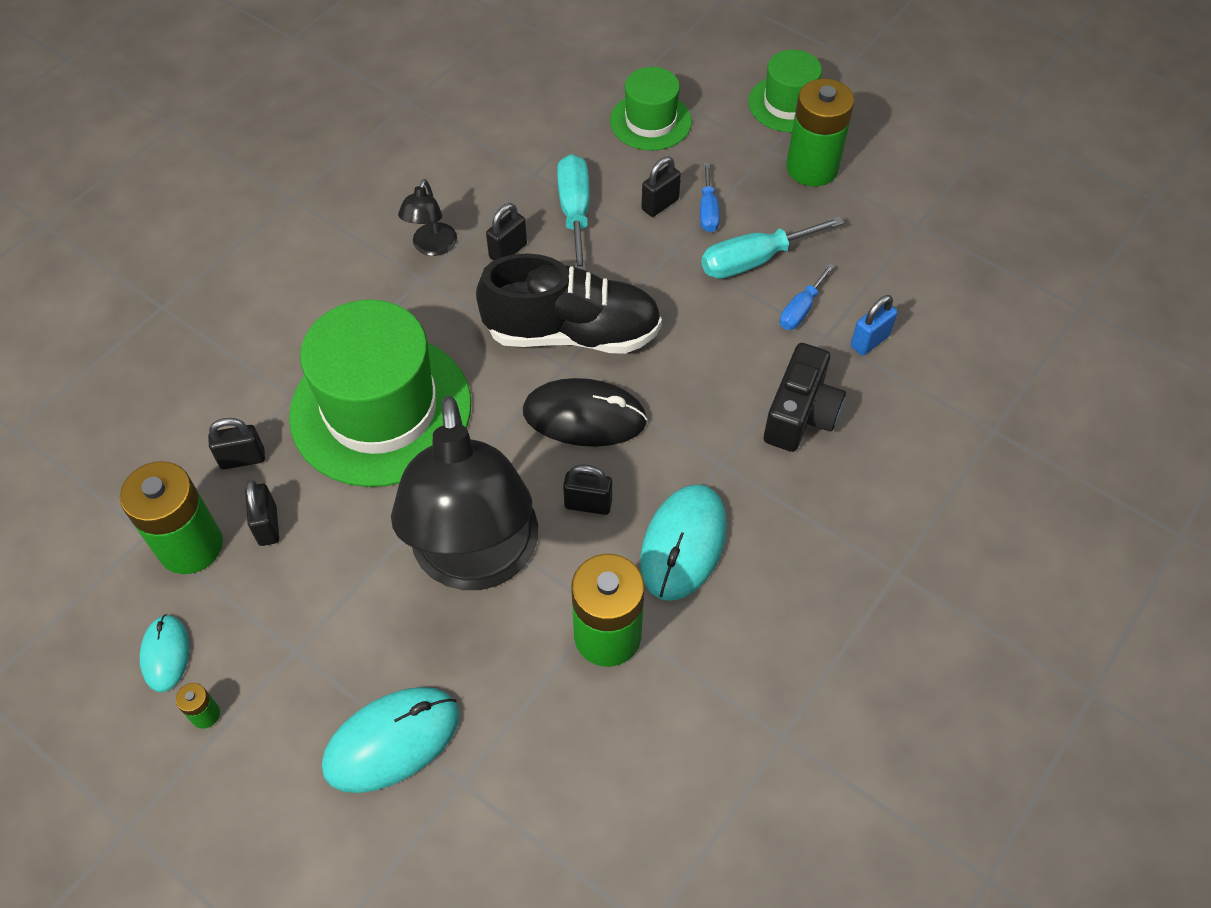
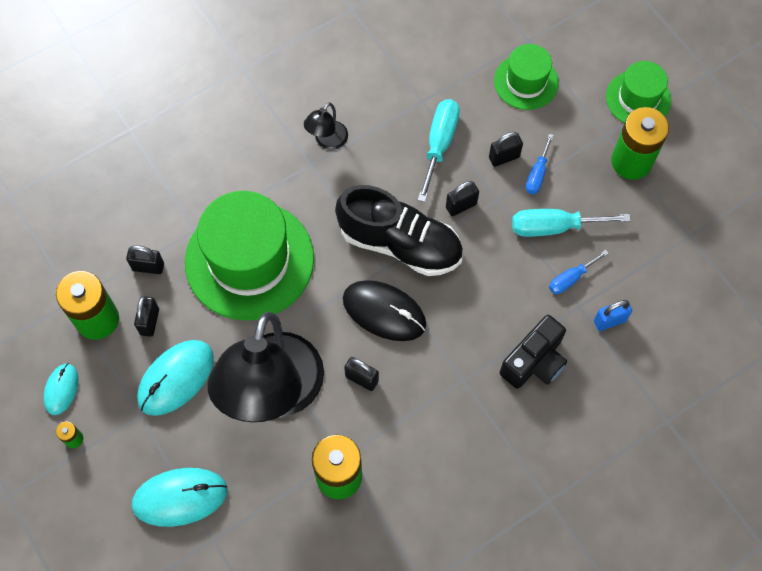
camera: 20 degrees right, 10 degrees up
black padlock [486,203,527,261] -> black padlock moved to [446,181,479,216]
turquoise mouse [640,484,727,601] -> turquoise mouse moved to [137,340,214,416]

